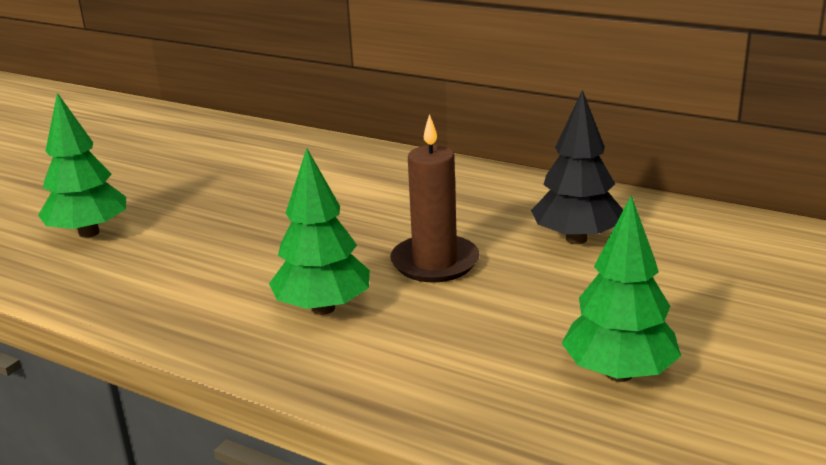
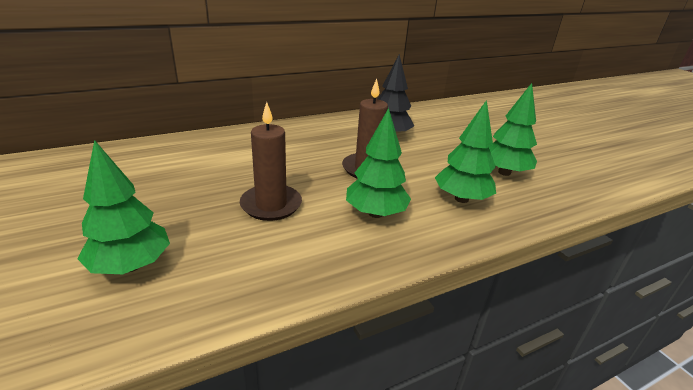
camera: 60 degrees left, 5 degrees up
none -> brown candle [240,102,302,221]
none -> green tree [435,100,496,203]

